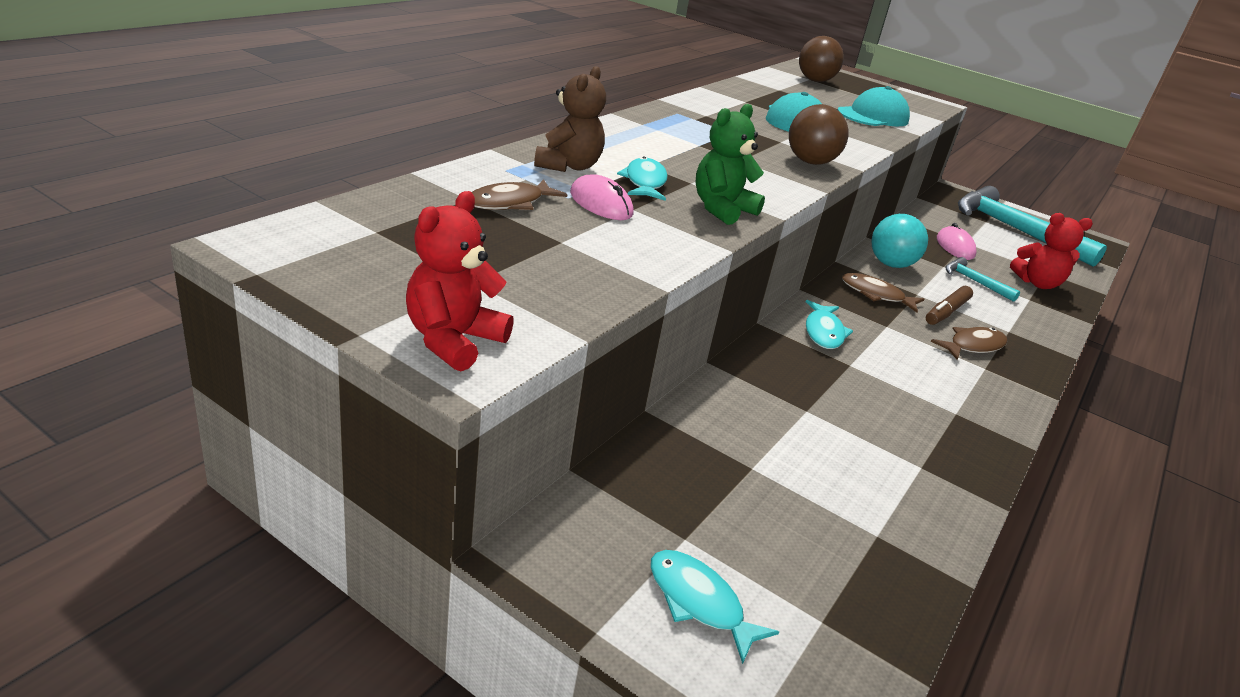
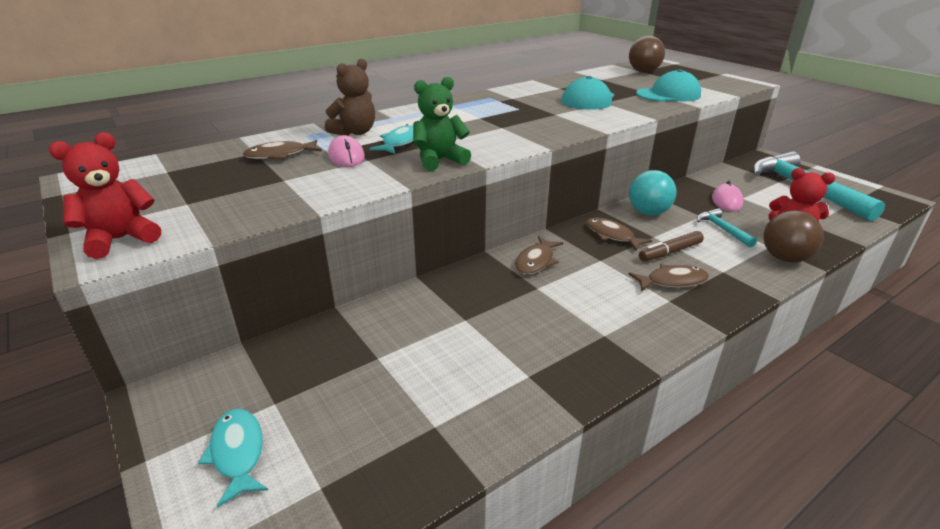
camera: 25 degrees right, 0 degrees up
brown ball [789,104,849,165] -> brown ball moved to [763,210,824,263]
turquoise fish [806,300,853,349] -> brown fish [515,236,563,274]

